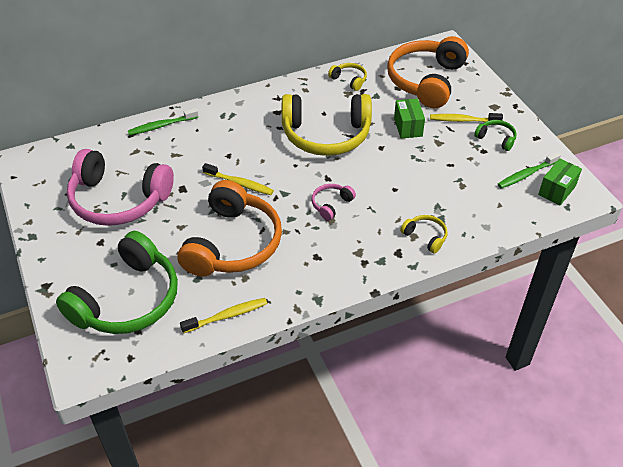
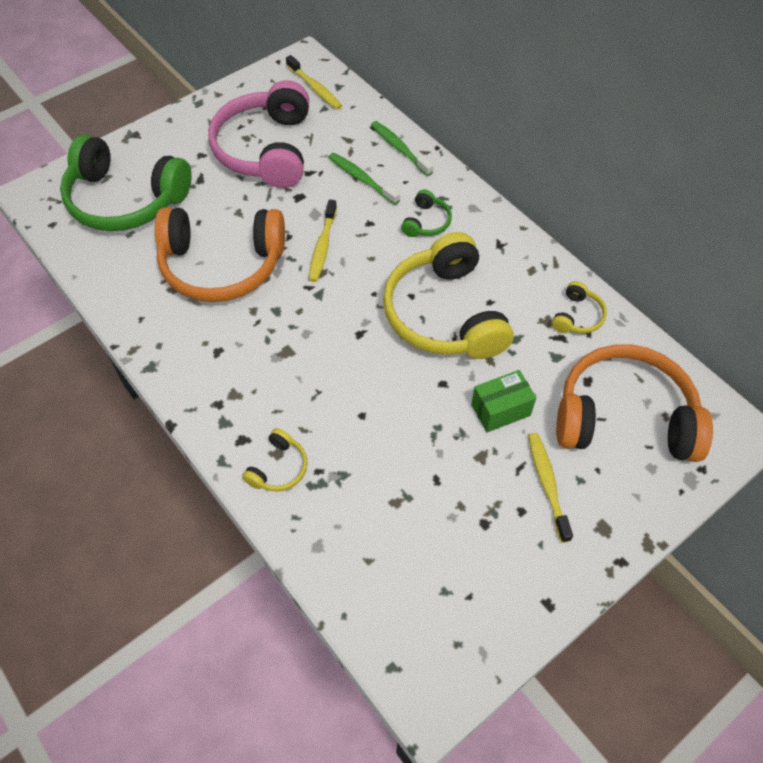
camera: 75 degrees right, 10 degrees up
yellow toothbrush [180,298,267,333] -> yellow toothbrush moved to [286,55,342,110]
pink headphones [312,184,356,220] -> none
green headphones [474,120,517,151] -> green headphones moved to [401,190,452,237]
green toothbrush [498,152,561,189] -> green toothbrush moved to [328,153,400,205]
green box [538,159,582,205] -> none

